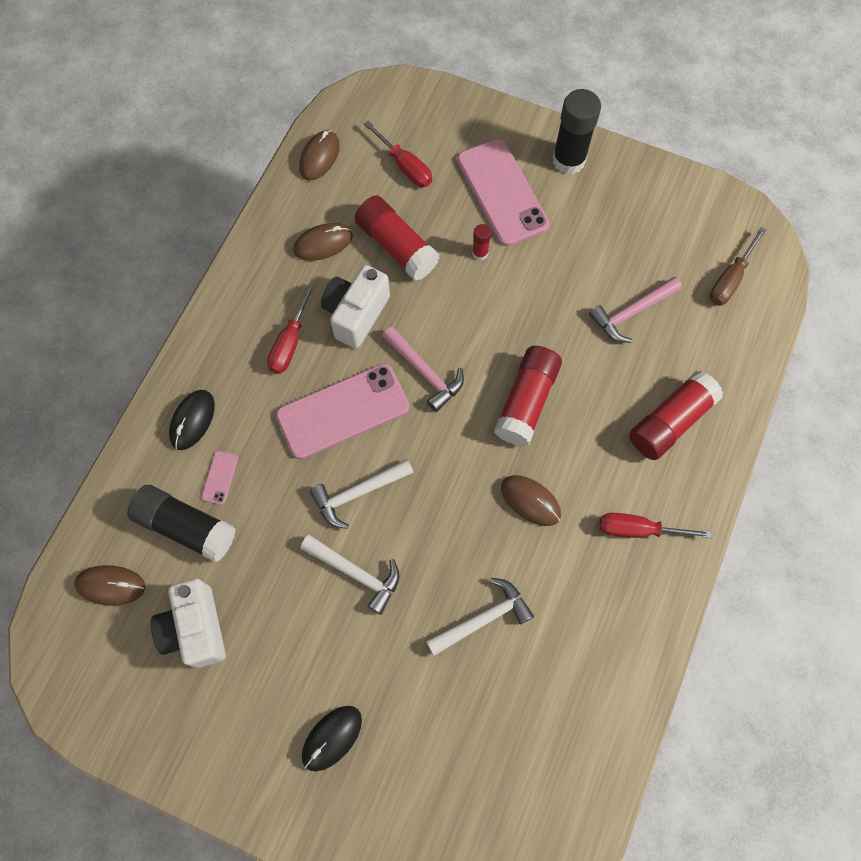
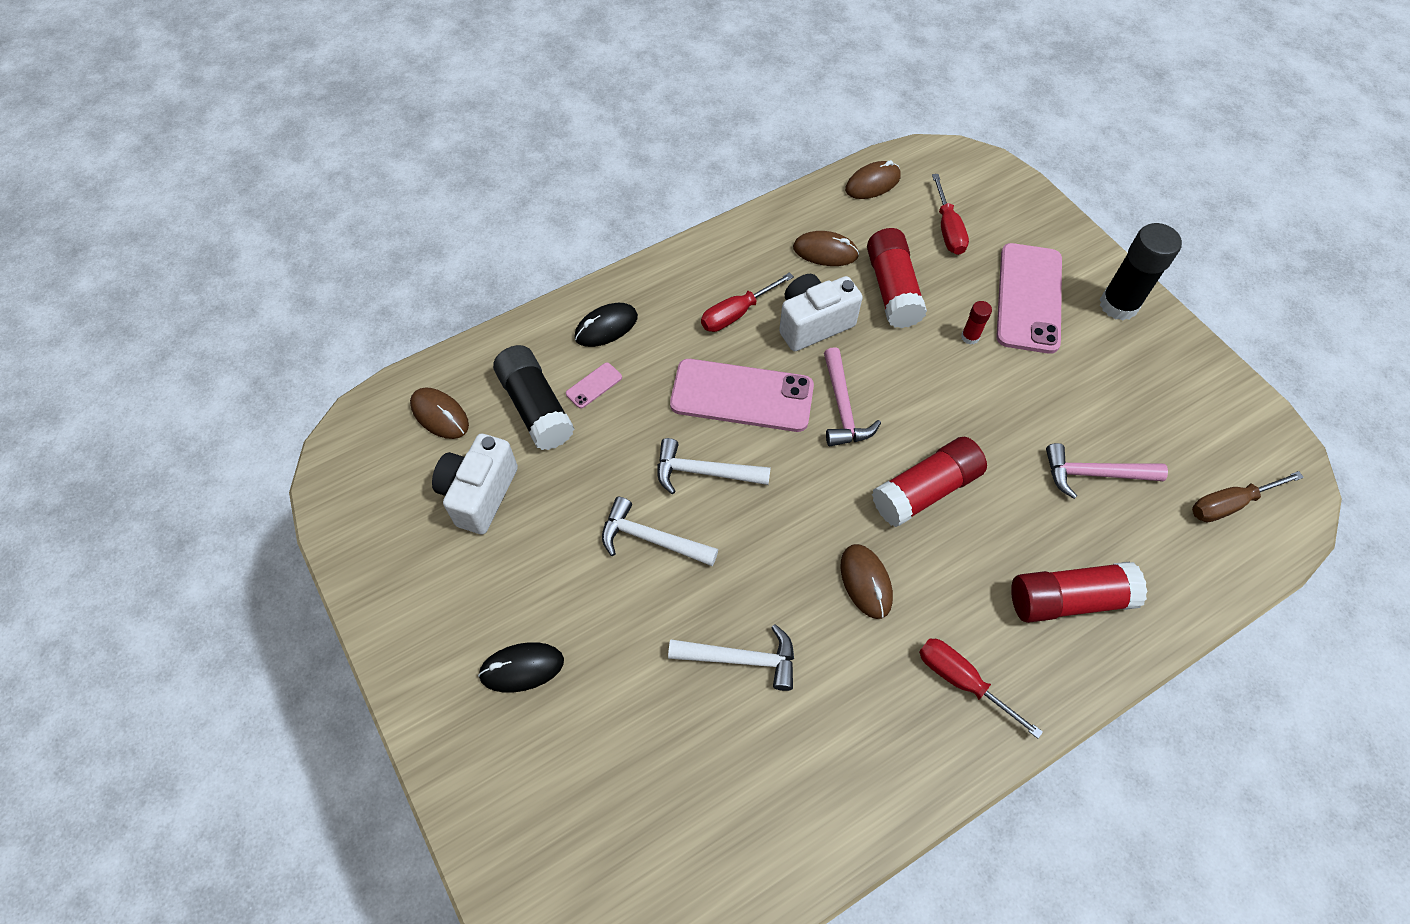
camera: 35 degrees right, 10 degrees down
white hammer [300,535,400,615] -> white hammer turned 135 degrees clockwise [602,497,718,566]

